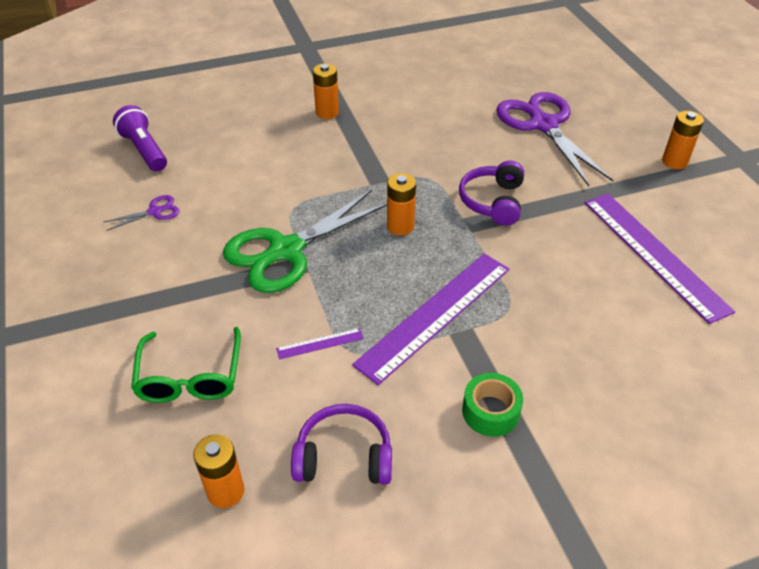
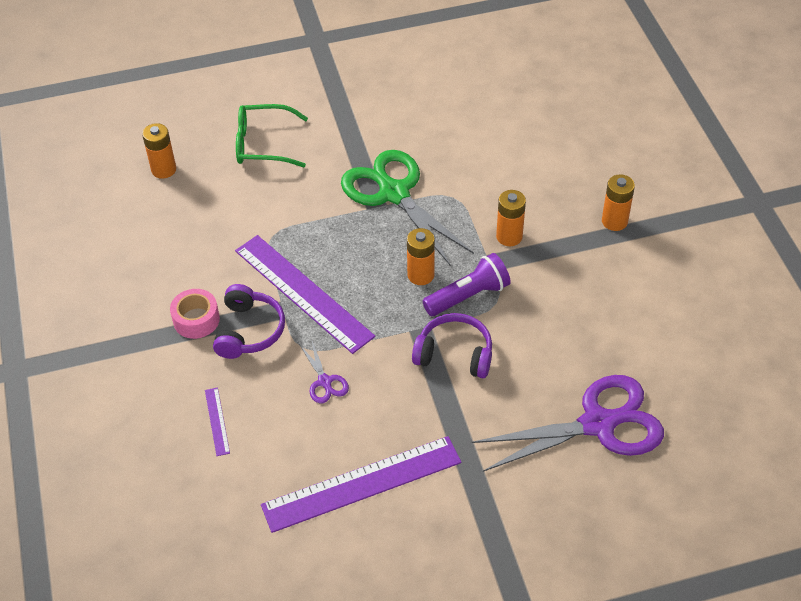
camera: 95 degrees right, 5 degrees up
purple scissors [104,195,180,231] -> purple scissors moved to [299,341,349,403]
purple flashlight [113,105,167,171] -> purple flashlight moved to [422,253,511,316]
purple ruler [276,328,364,360] -> purple ruler moved to [205,387,230,456]
purple headphones [291,404,392,485] -> purple headphones moved to [213,284,285,359]
green tape [462,373,523,437] -> pink tape [170,289,220,339]
orange battery [662,111,704,169] -> orange battery moved to [496,190,526,246]

